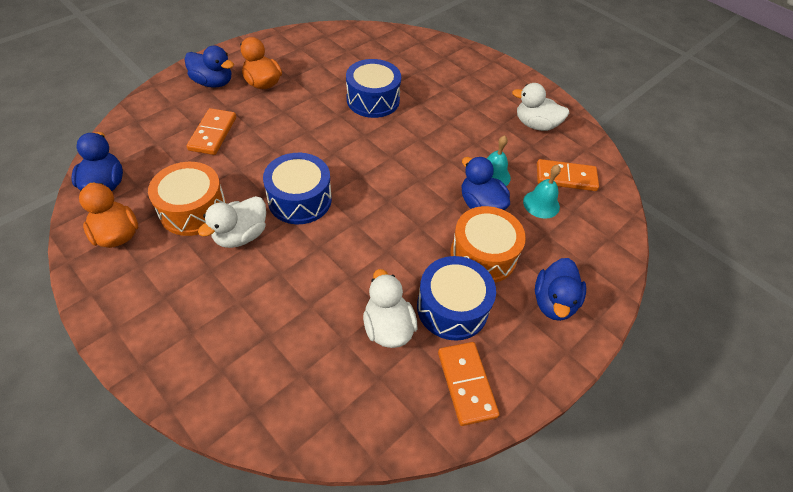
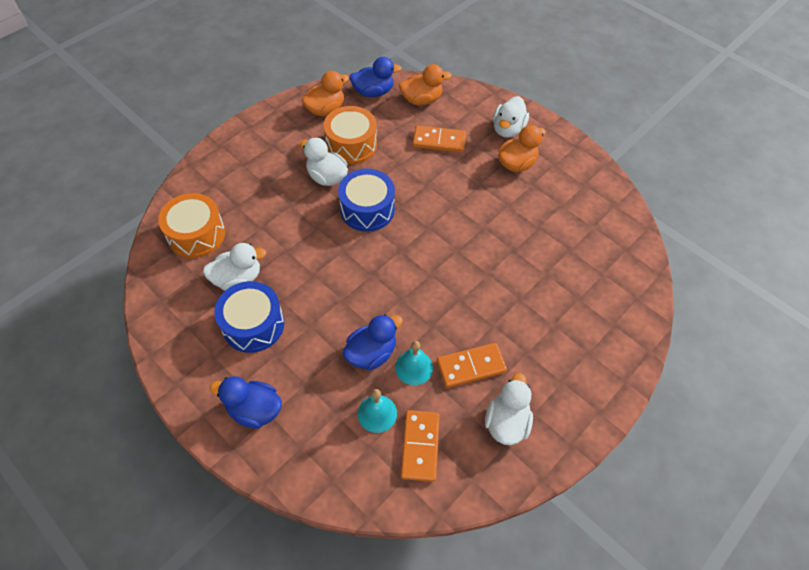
camera: 90 degrees right, 5 degrees up
blue duck [185,46,234,88] -> white duck [493,96,529,138]
blue drum [346,59,401,118] -> none
orange domino [438,342,499,426] -> orange domino moved to [437,343,507,388]
orange drum [450,206,526,283] -> orange drum moved to [158,193,225,258]
none -> orange duck [399,64,451,105]

